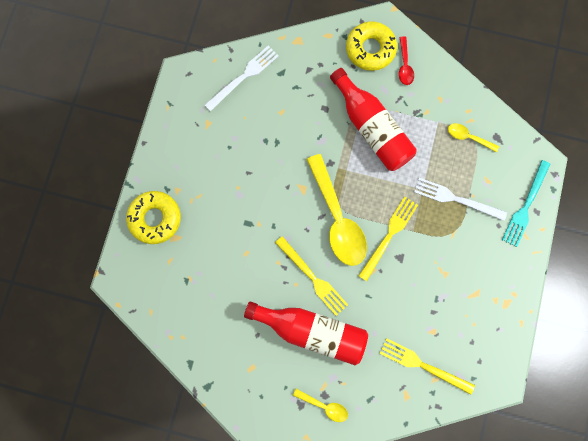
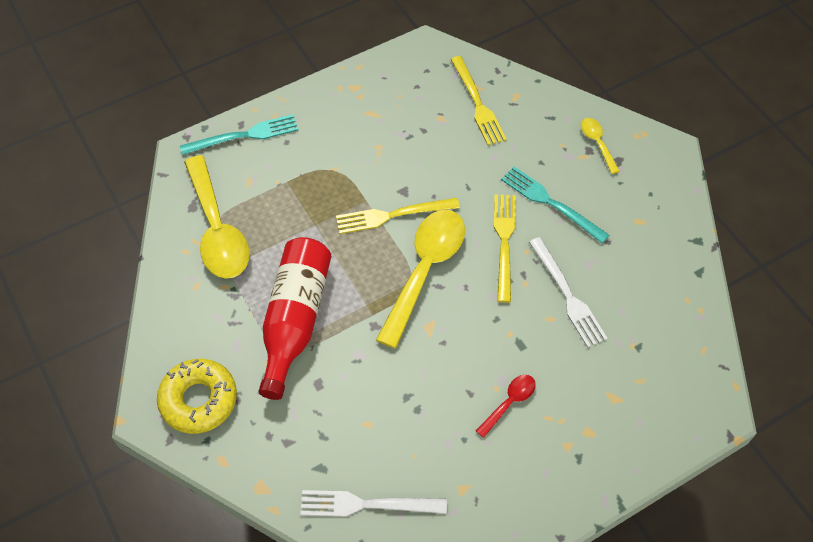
camera: 135 degrees left, 20 degrees down
yellow donut [126,191,181,244] -> none
red bottle [244,301,368,365] -> turquoise fork [501,167,610,243]
red spoon [399,36,414,85] -> red spoon moved to [476,375,536,438]
white fork [414,178,507,221] -> white fork moved to [529,237,608,348]
yellow spoon [448,123,499,152] -> yellow spoon [184,155,250,279], size x2.15

